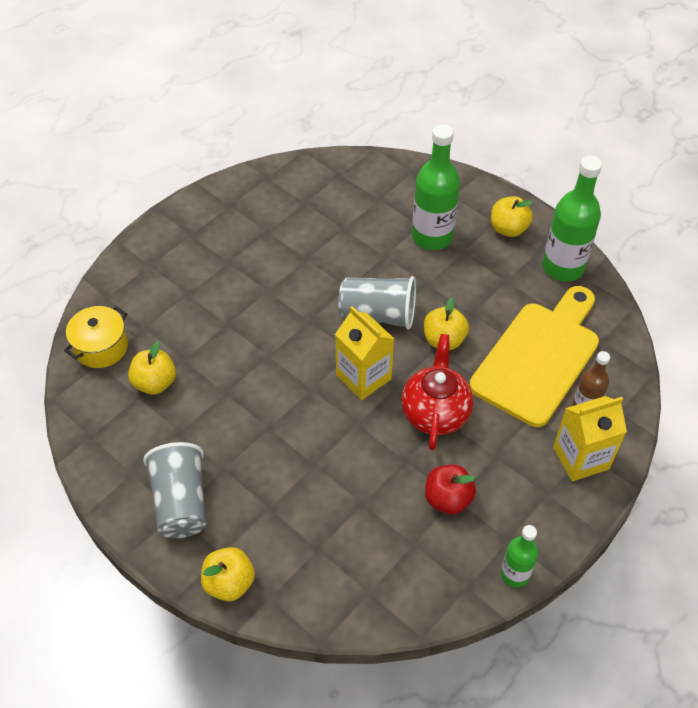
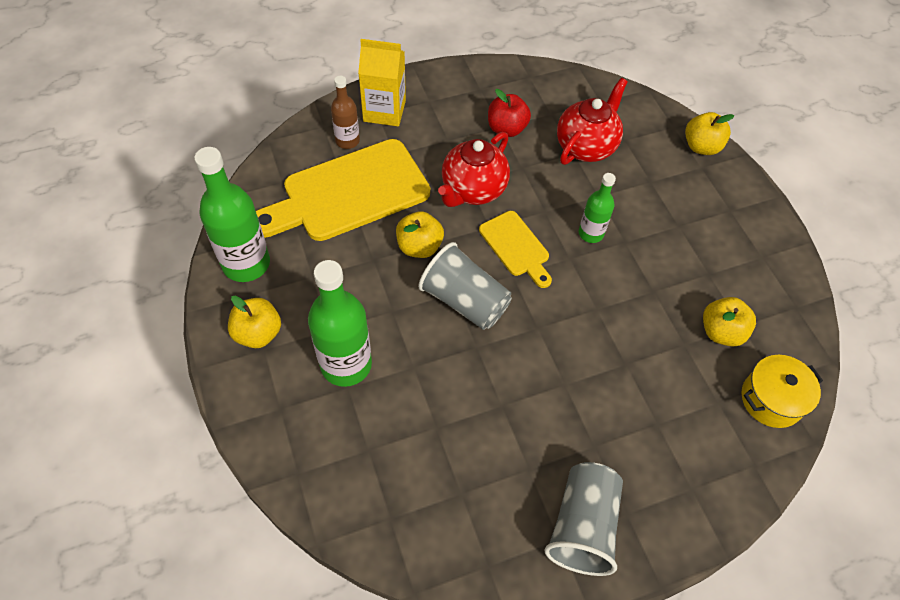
camera: 155 degrees left, 5 degrees up
grey cup [143,442,206,538] -> grey cup moved to [544,462,623,576]
yellow carton [335,306,394,400] -> yellow cutting board [479,211,552,288]
green bottle [501,525,539,587] -> green bottle moved to [579,173,616,243]
none -> red teapot [557,78,628,165]

